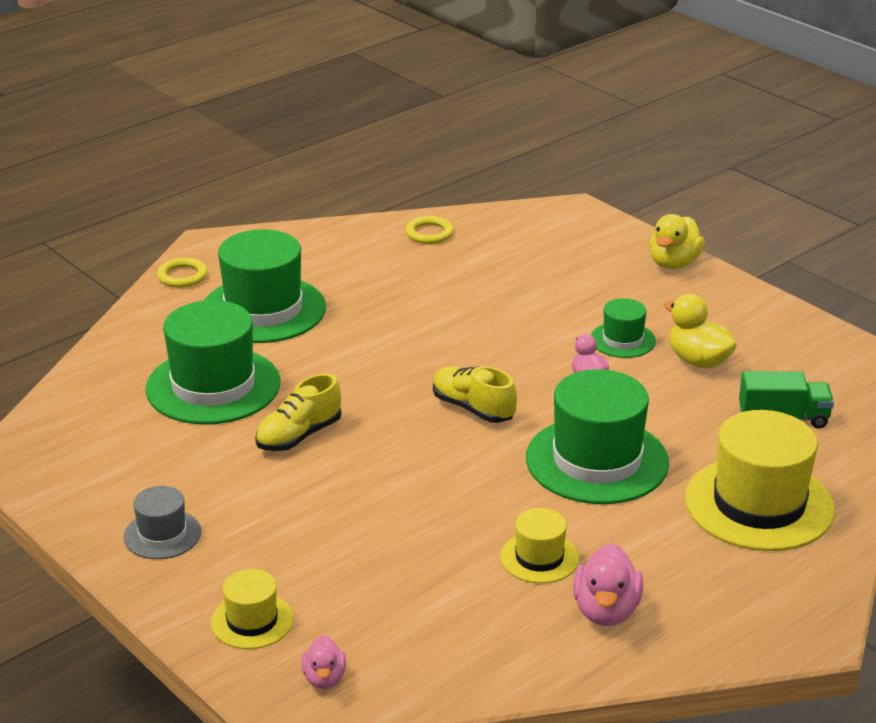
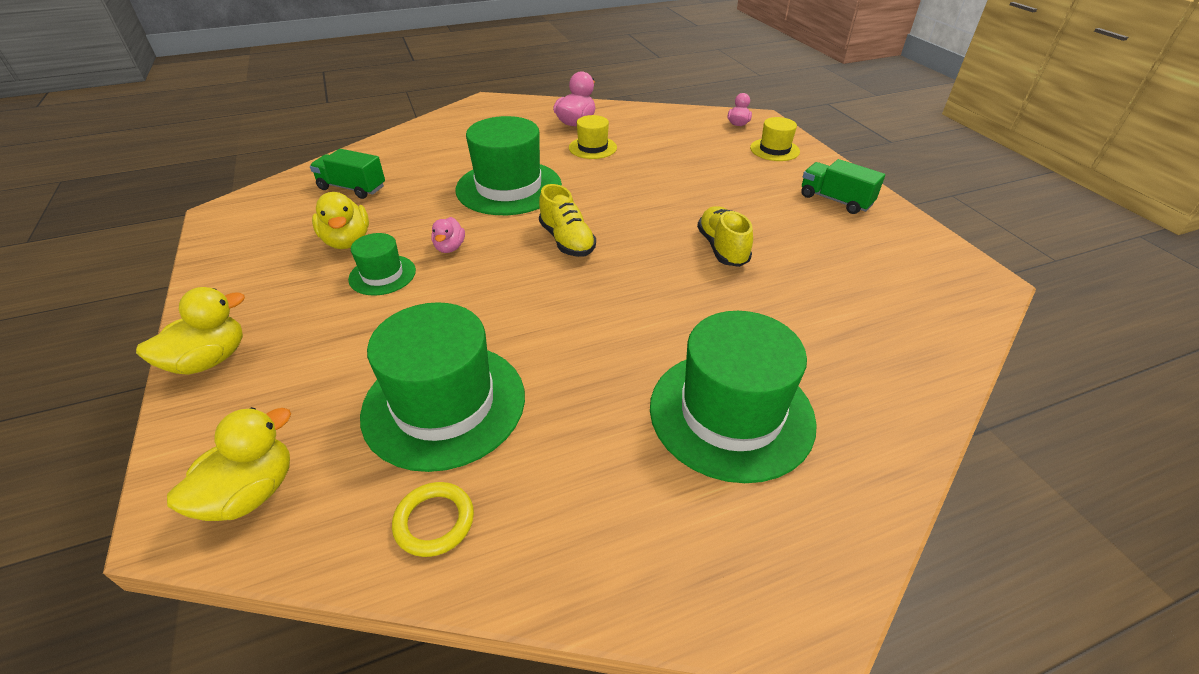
camera: 160 degrees left, 10 degrees up
grey hat [124,486,201,559] -> green truck [801,159,885,214]
green hat [145,300,280,425] -> green hat moved to [360,302,525,472]
yellow ring [157,257,208,288] -> none
yellow shoe [255,374,341,451] -> yellow shoe turned 75 degrees counterclockwise [697,206,753,267]
yellow hat [685,410,835,551] -> none
none -> yellow duck [167,407,291,521]

